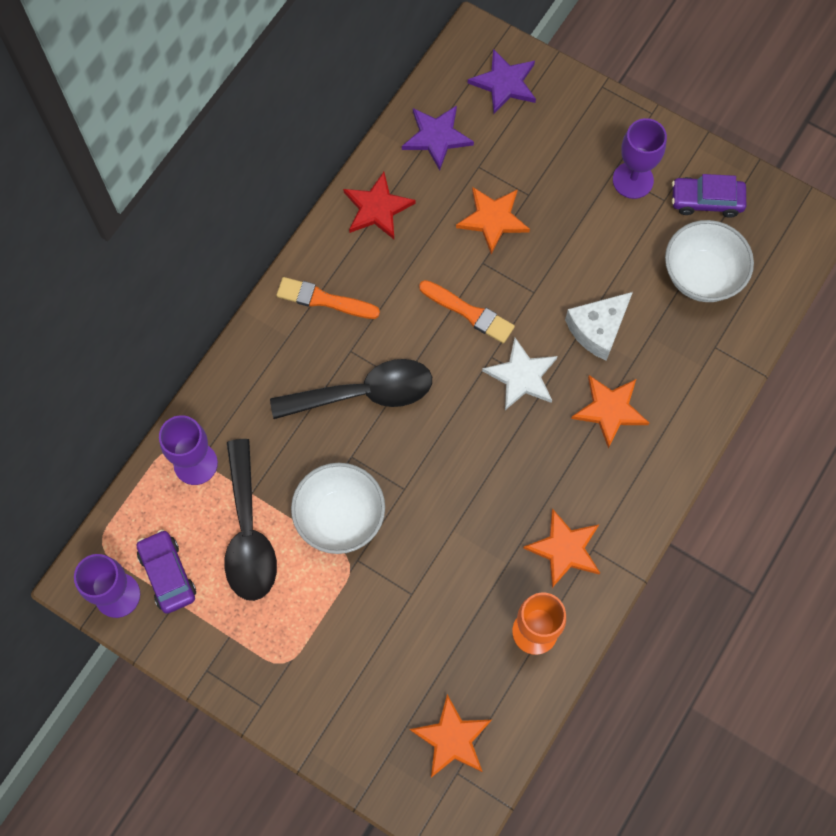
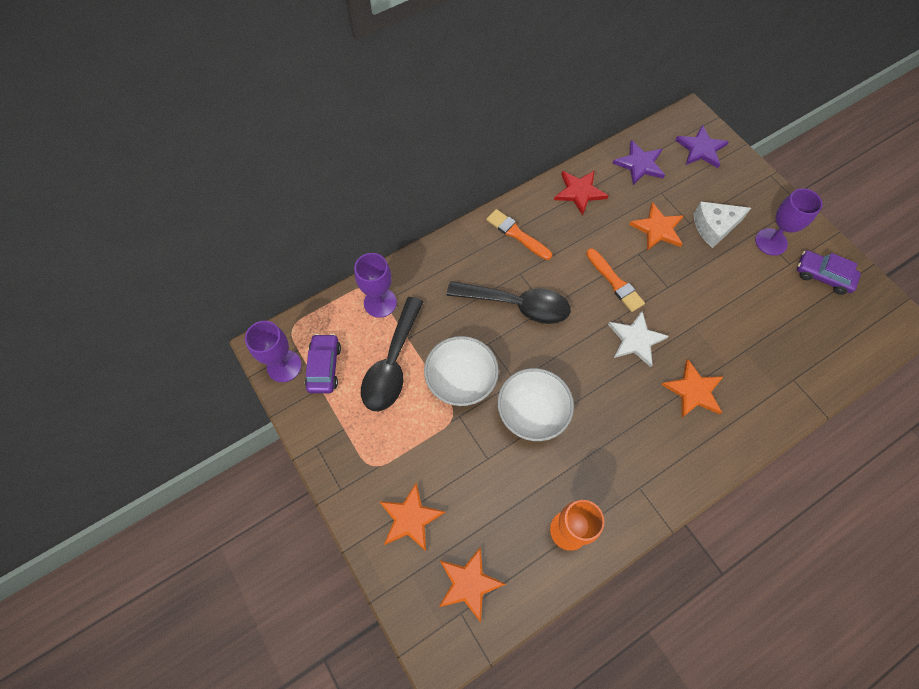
camera: 25 degrees right, 5 degrees down
orange star [523,509,600,588] -> orange star moved to [379,482,446,551]
white cheese [565,292,633,361] -> white cheese moved to [694,202,751,248]
white bowl [665,220,754,302] -> white bowl moved to [497,368,574,441]

